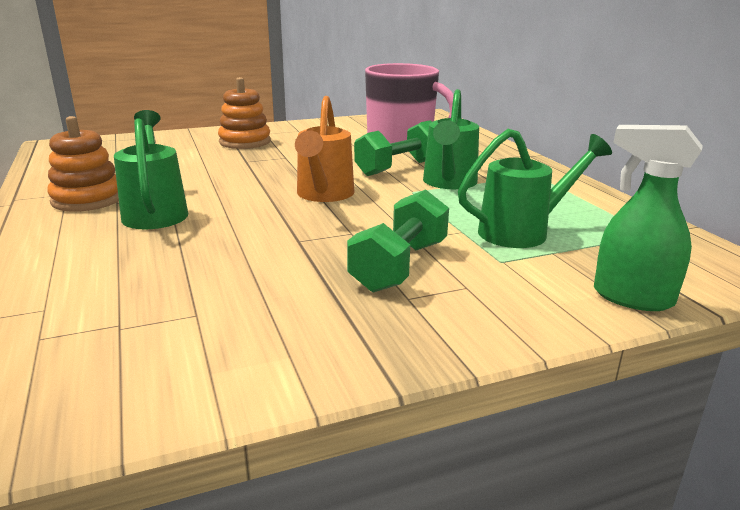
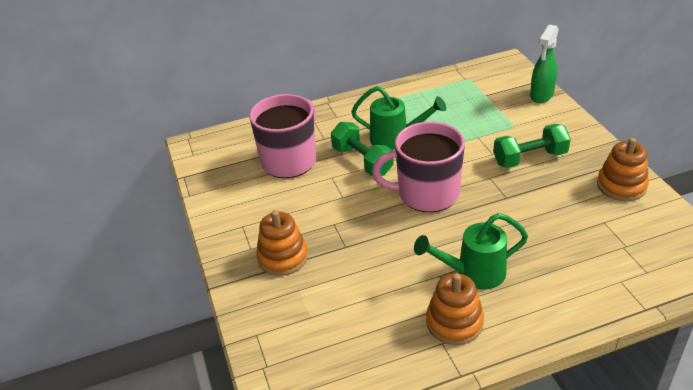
camera: 85 degrees left, 15 degrees up
orange watering can [295,96,354,202] -> pink mug [372,122,465,212]
green dumbbell [347,189,449,292] -> green dumbbell turned 45 degrees counterclockwise [493,124,571,168]
green watering can [458,129,612,248] -> none
none -> orange stacking toy [597,138,649,201]

